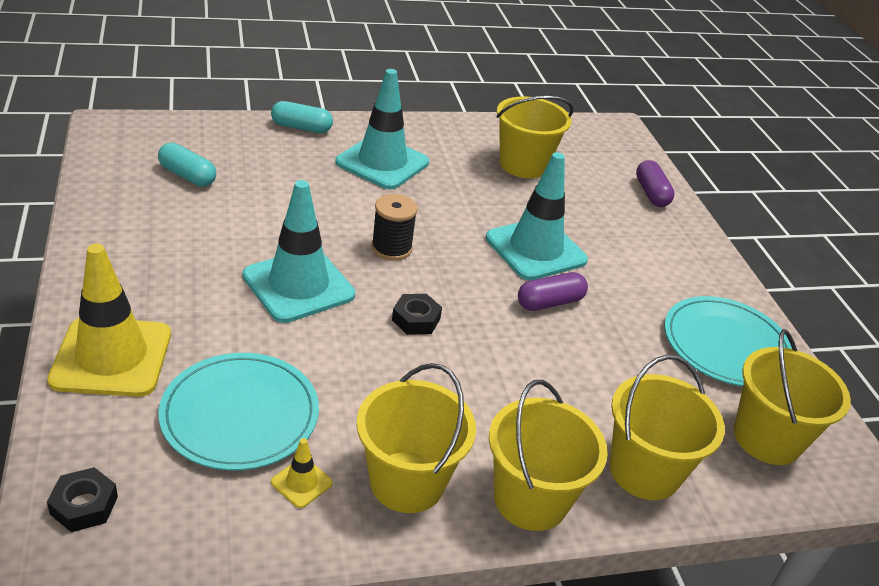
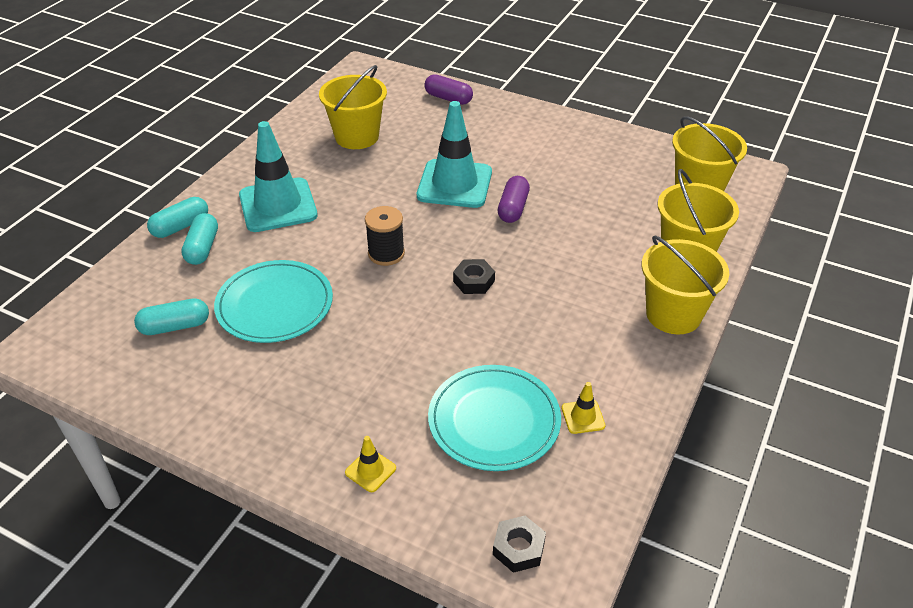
camera: 45 degrees left, 5 degrees up
yellow traffic cone [47,244,171,397] -> yellow traffic cone [345,436,396,492], size x0.42
turquoise traffic cone [243,180,355,323] -> none
yellow bucket [356,363,476,513] -> none
turquoise plate [664,296,792,386] -> turquoise plate moved to [214,260,333,343]
none -> turquoise capsule [181,213,218,265]

